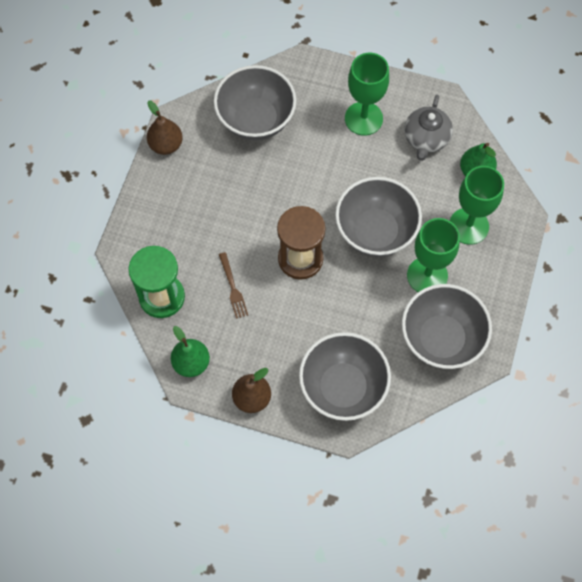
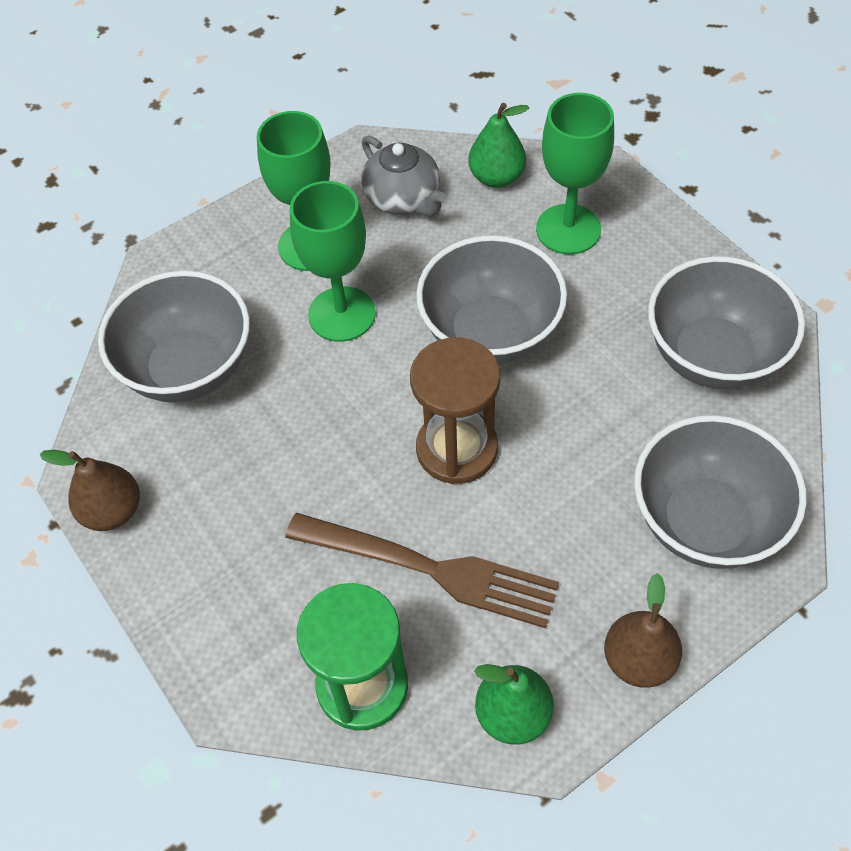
camera: 50 degrees left, 10 degrees down
brown fork [219,252,248,319] -> brown fork [285,513,559,628], size x2.04
green goblet [407,218,460,292] -> green goblet moved to [290,181,376,342]

